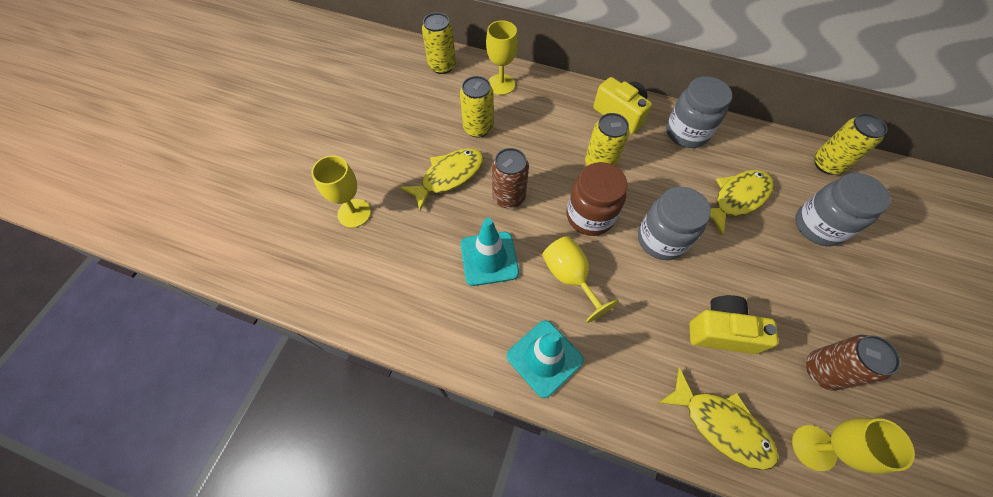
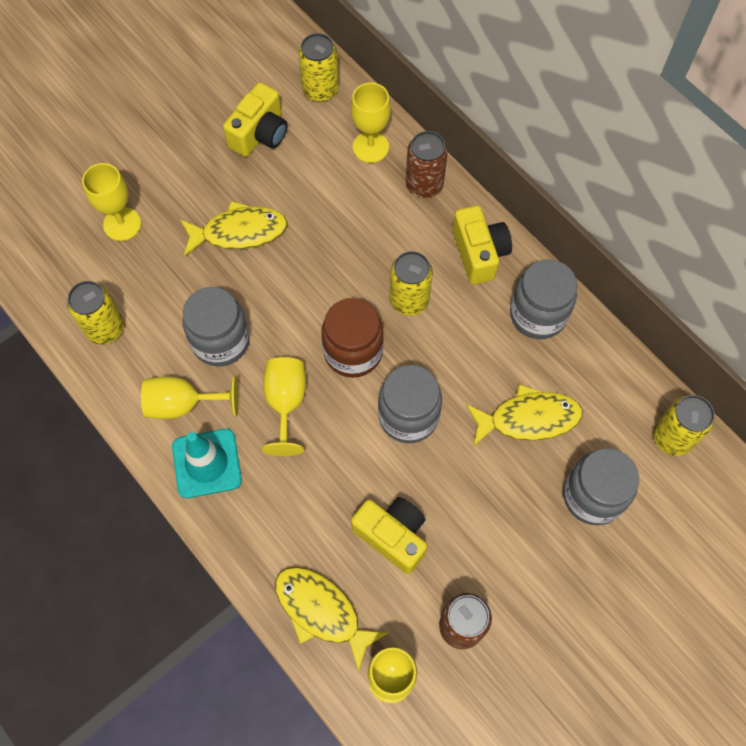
camera: 30 degrees right, 5 degrees up
yellow can [460,76,494,138] -> yellow can moved to [67,281,124,344]
turquoise traffic cone [460,218,519,286] -> grey jar [183,287,250,367]
brown can [492,148,529,208] -> brown can moved to [406,131,448,198]
yellow fish [658,368,778,470] -> yellow fish turned 150 degrees clockwise [275,567,388,672]
none -> yellow goblet [141,375,239,419]
none -> yellow camera [223,82,288,157]

